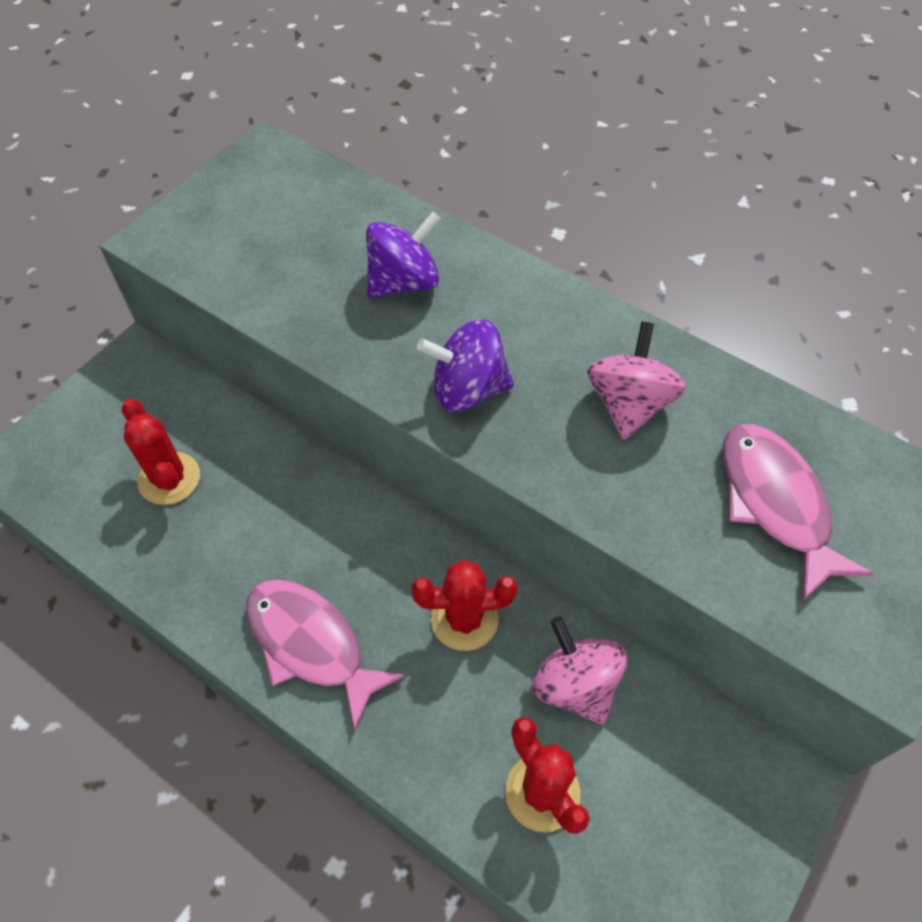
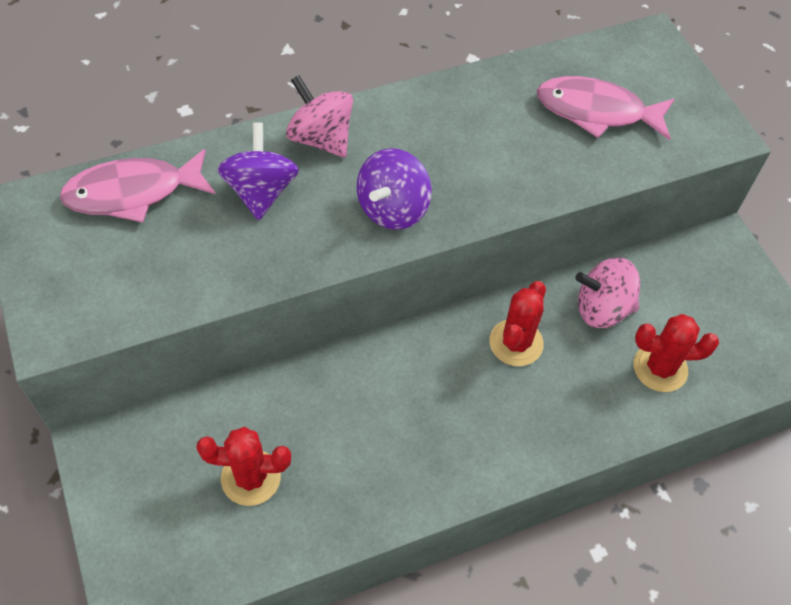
camera: 60 degrees left, 0 degrees up
pink fish [246,580,405,730] -> pink fish moved to [60,149,215,222]
pink spinning top [587,322,686,440] -> pink spinning top moved to [286,75,353,158]

